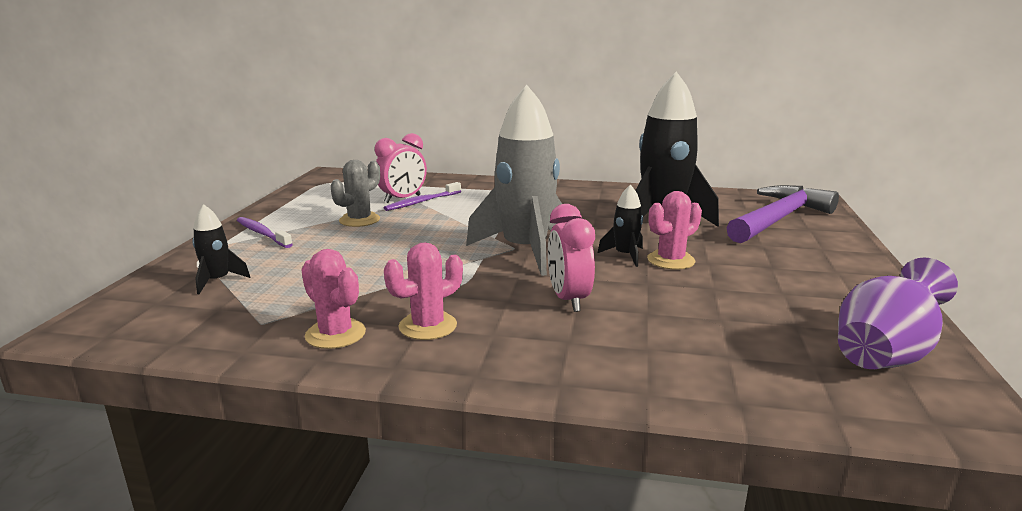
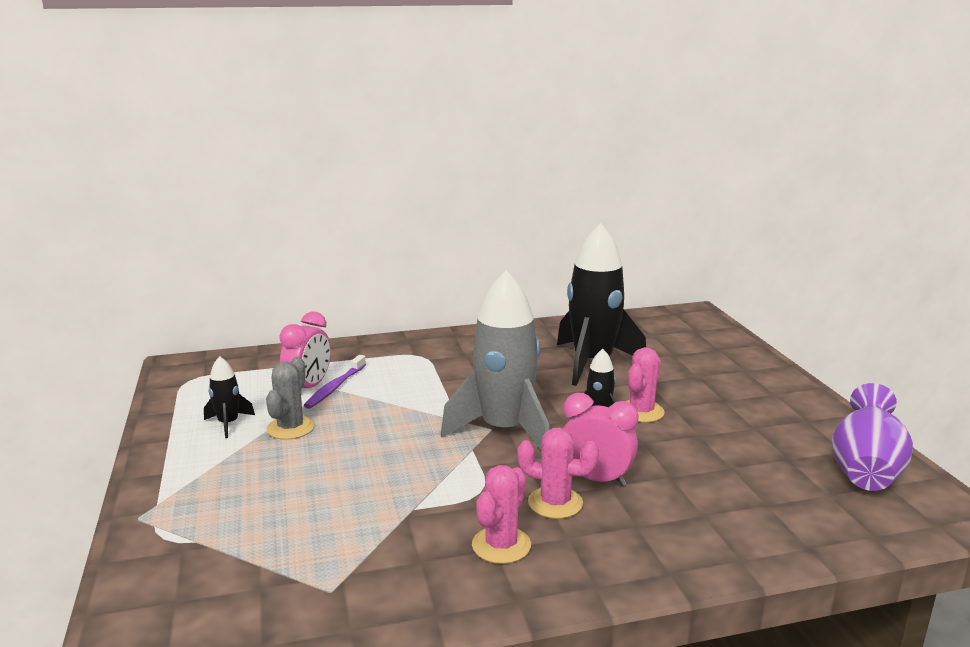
camera: 25 degrees left, 0 degrees up
black rocket [192,204,250,294] -> black rocket moved to [204,356,255,438]
purple toothbrush [237,217,293,248] -> none
pink cactus [301,249,366,349] -> pink cactus moved to [517,428,599,519]
pink clock [548,204,595,312] -> pink clock turned 150 degrees clockwise [563,393,638,486]
purple hammer [727,185,839,243] -> none

